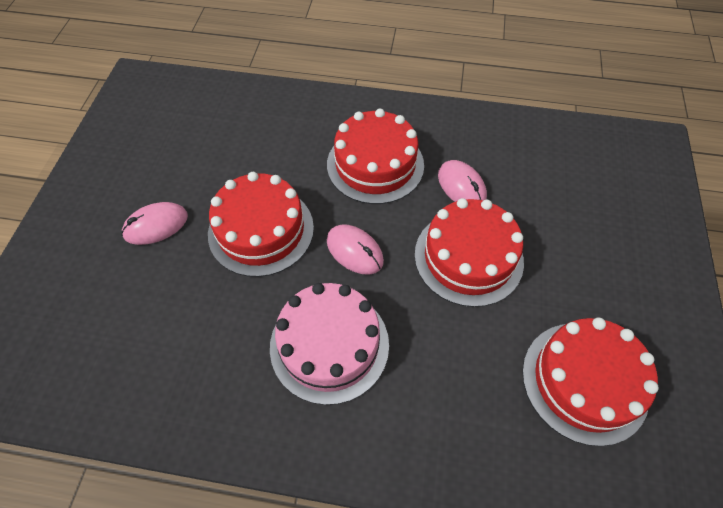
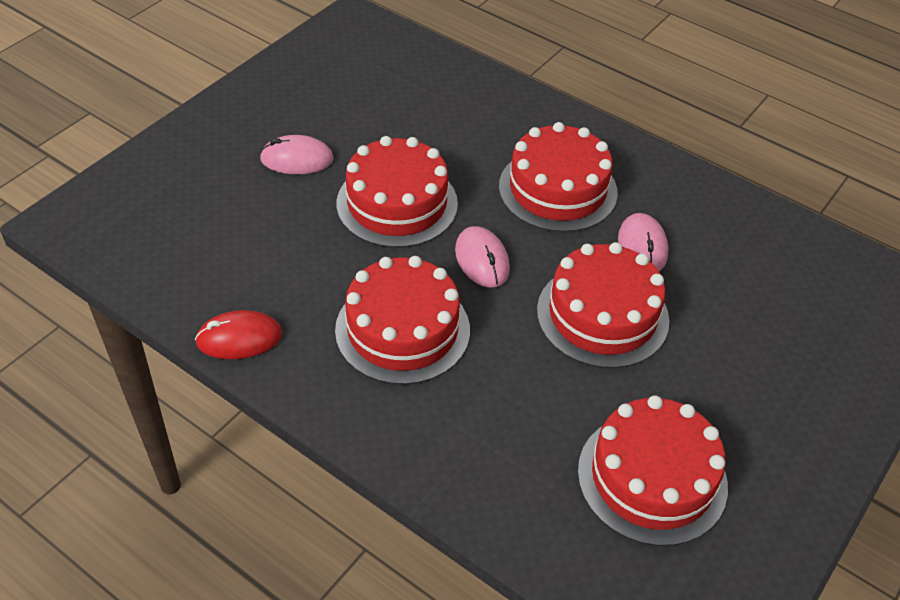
camera: 25 degrees right, 10 degrees down
pink cake [270,283,389,405] -> red cake [335,256,470,385]
none -> red mouse [195,310,282,359]

